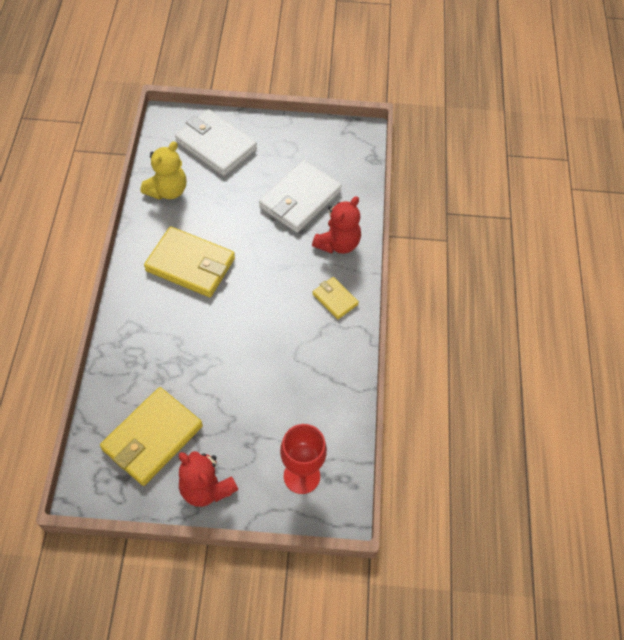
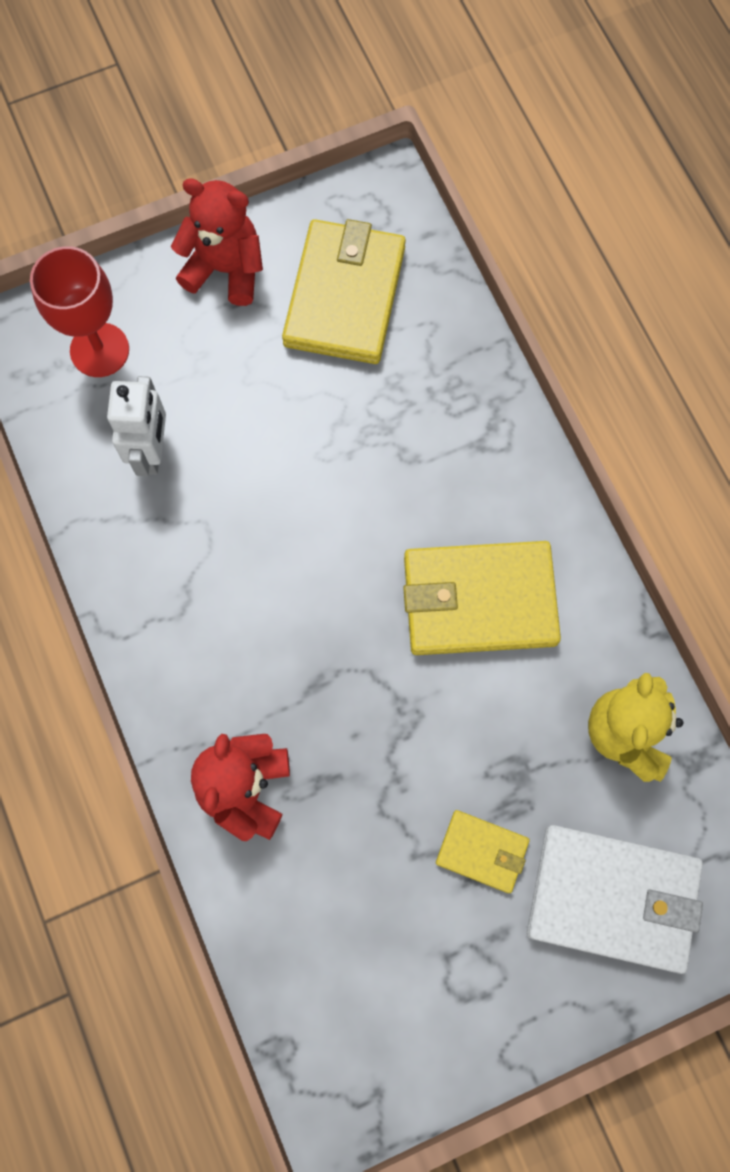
camera: 155 degrees right, 15 degrees up
white wallet [259,160,342,233] -> none
yellow wallet [313,277,359,319] -> yellow wallet moved to [436,810,530,893]
none -> white robot [107,376,166,476]

